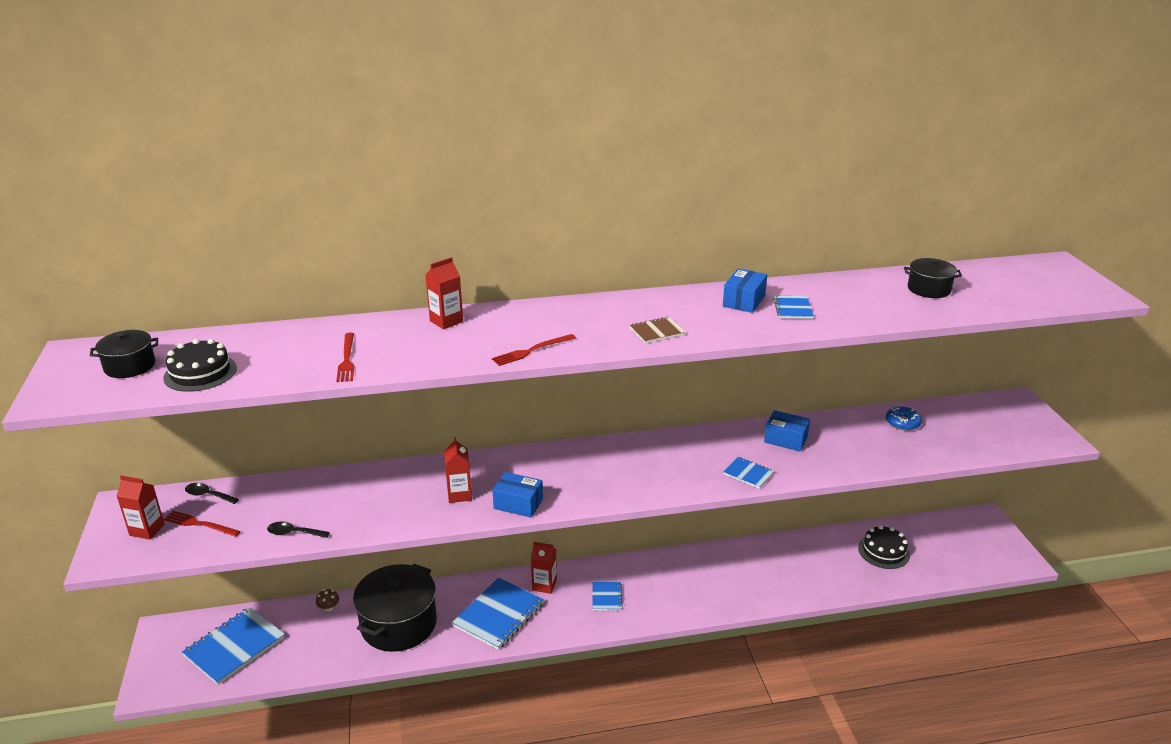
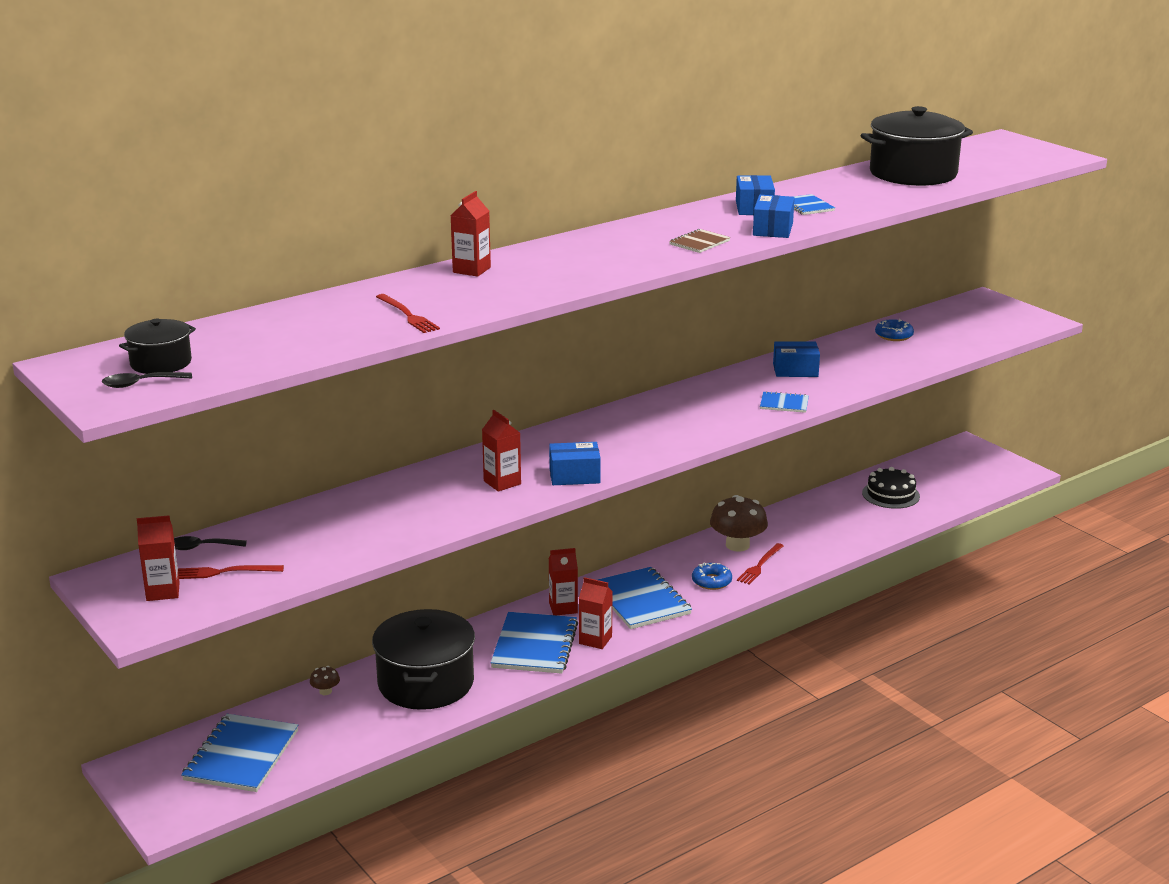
camera: 25 degrees left, 5 degrees down
black cake [163,339,237,392] -> none
black spoon [267,522,330,538] -> black spoon moved to [102,372,192,388]
red fork [492,334,576,366] -> red fork moved to [737,543,784,585]
blue notebook [592,582,623,611] -> blue notebook [598,567,692,629], size x1.97
black pot [904,258,962,298] -> black pot [860,106,973,186], size x1.95
none -> red carton [579,577,613,649]
none -> blue donut [692,563,732,590]
none -> brown mushroom [710,495,768,552]
none -> blue box [753,195,795,238]

